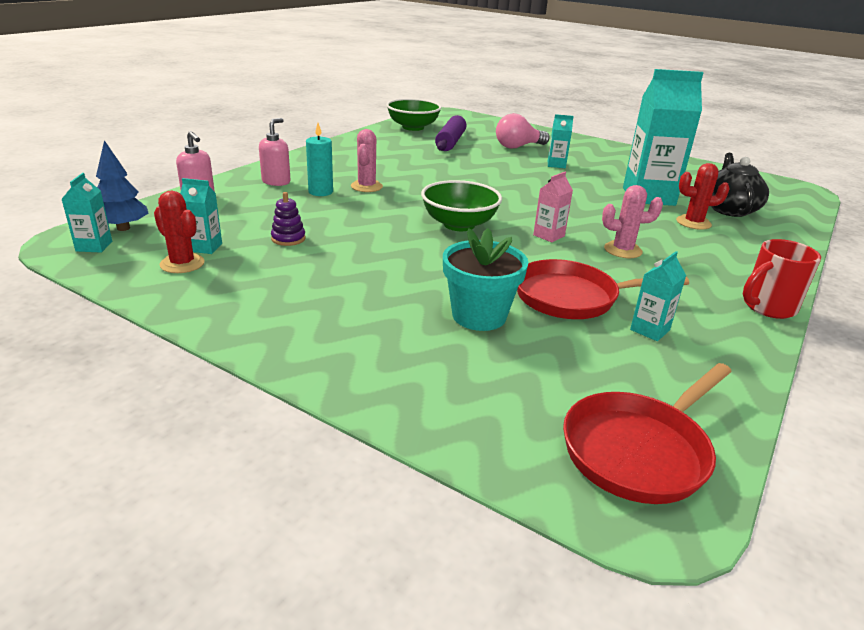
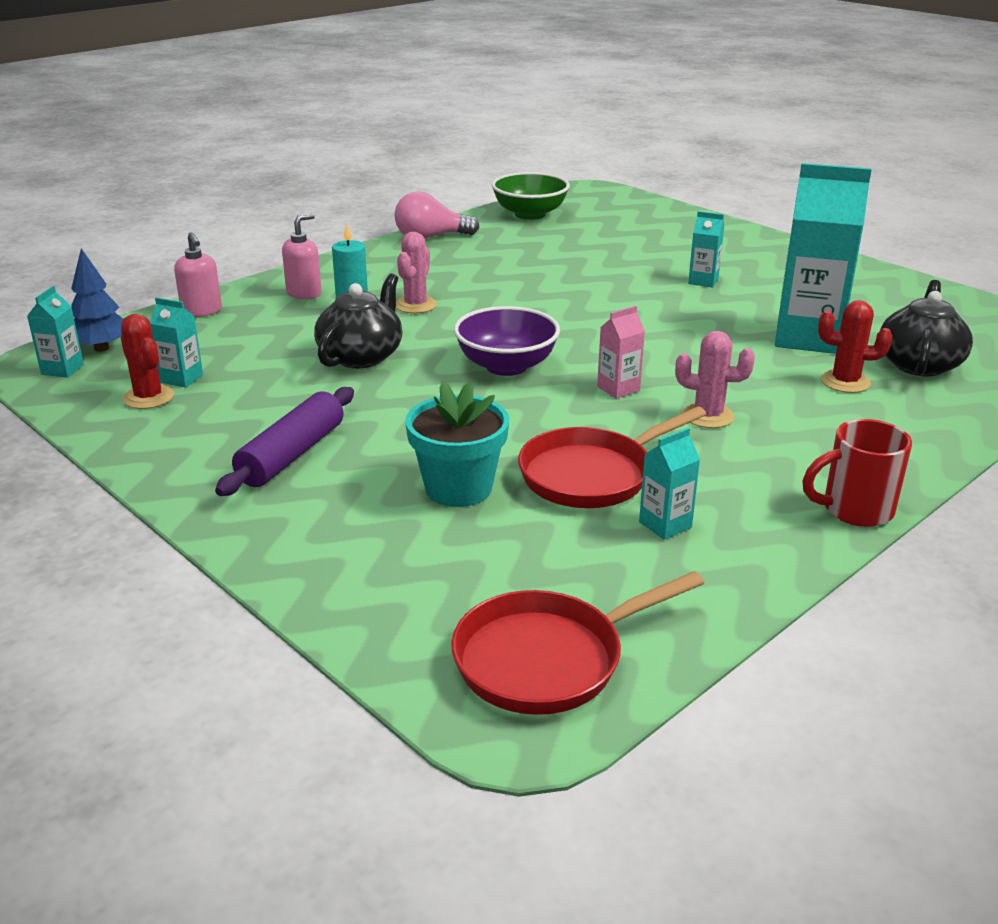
camera: 15 degrees right, 0 degrees up
purple stacking toy [271,192,306,246] -> none
green bowl [421,180,502,231] -> purple bowl [454,306,560,376]
purple rolling pin [435,115,466,151] -> purple rolling pin moved to [215,387,354,496]
pink light bulb [496,113,549,149] -> pink light bulb moved to [395,191,479,239]
red pan [517,259,689,319] -> red pan turned 45 degrees counterclockwise [518,406,706,508]
none -> black teapot [314,274,402,368]

